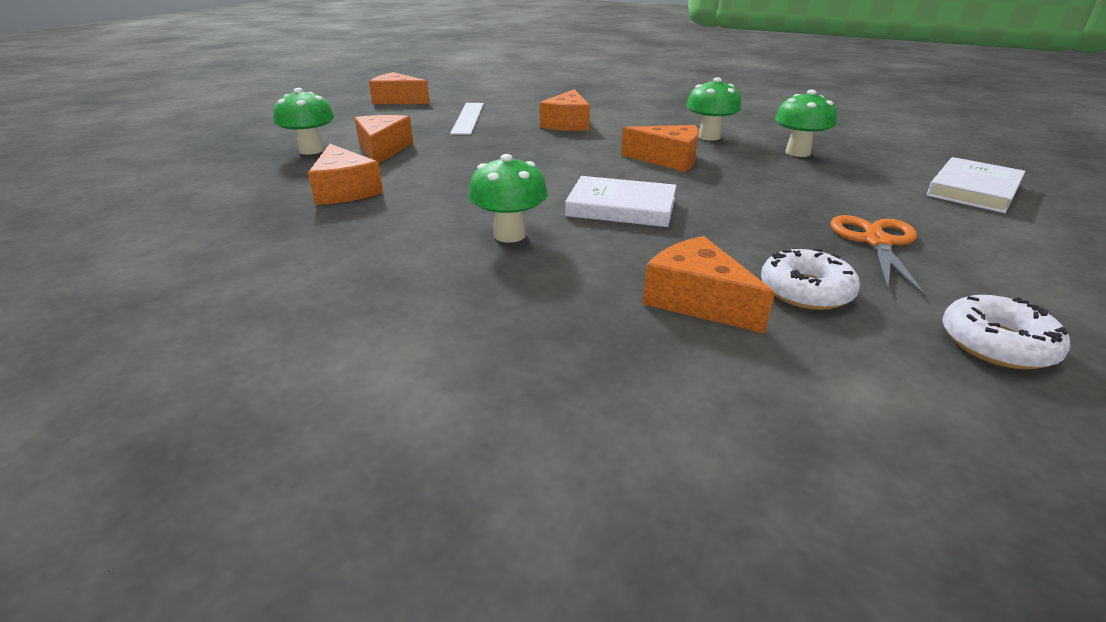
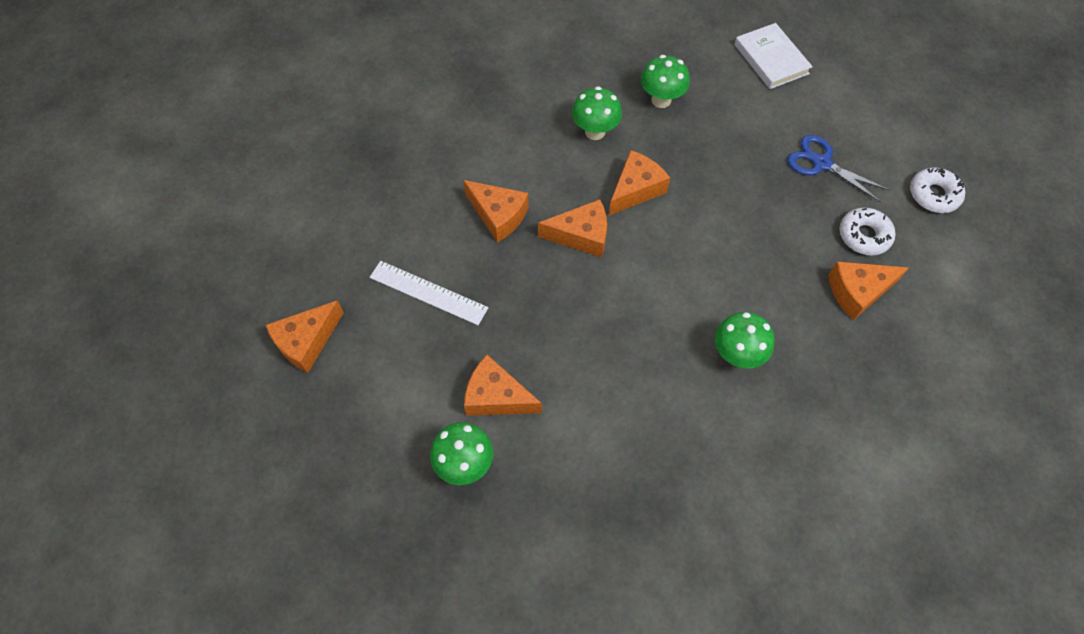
camera: 65 degrees left, 30 degrees up
orange cheese [308,144,383,205] -> orange cheese moved to [538,199,607,258]
white book [565,176,676,227] -> none
orange scissors [830,215,926,297] -> blue scissors [787,135,890,203]

